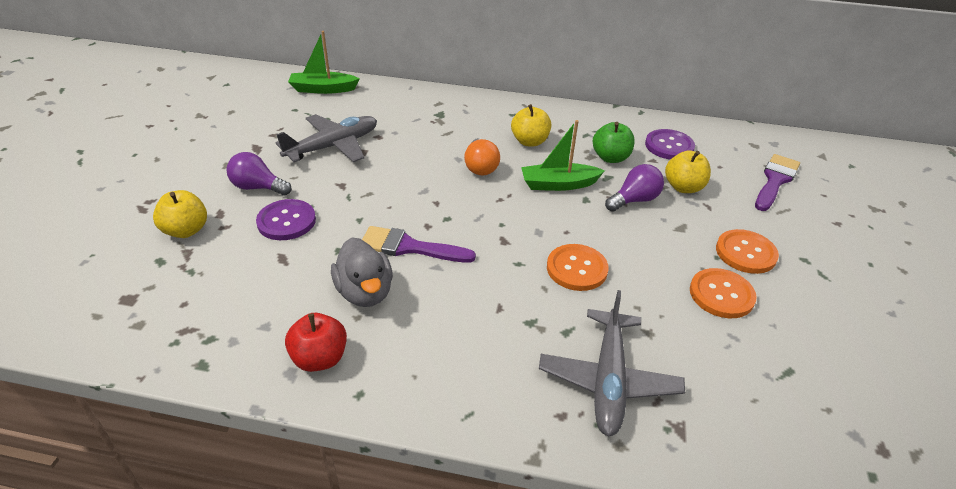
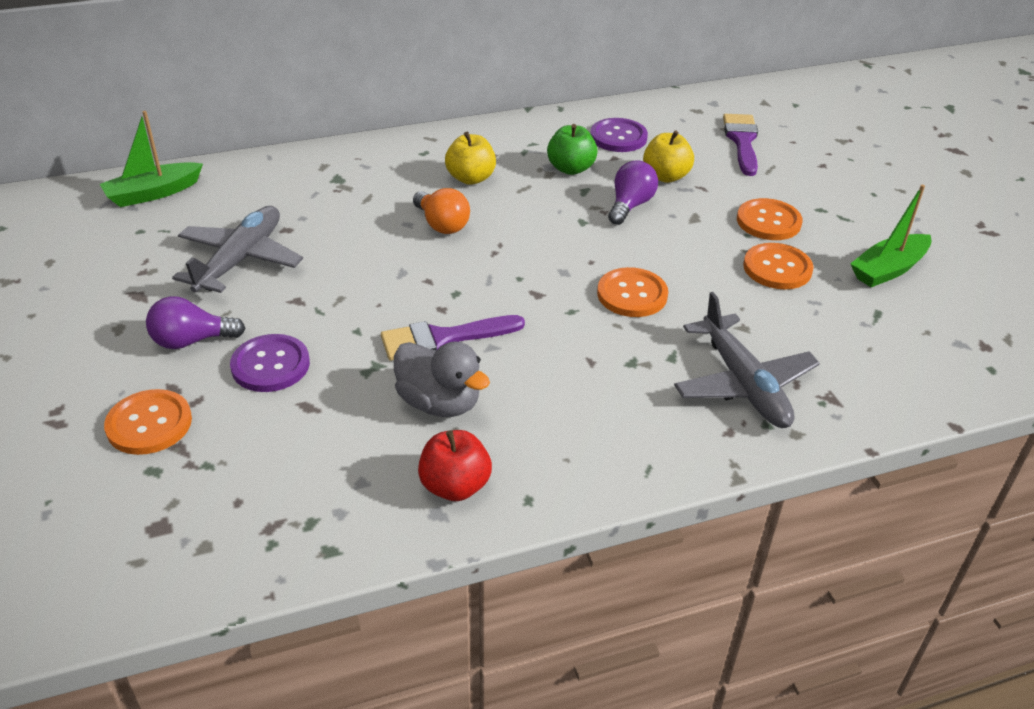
camera: 30 degrees left, 0 degrees up
yellow apple [153,190,207,238] -> orange button [104,389,192,455]
green boat [521,120,605,191] -> green boat moved to [850,185,931,287]

